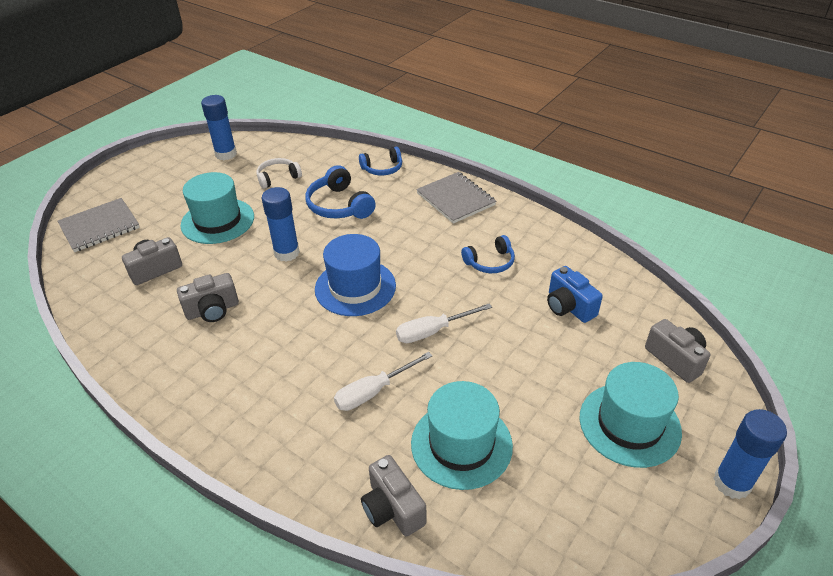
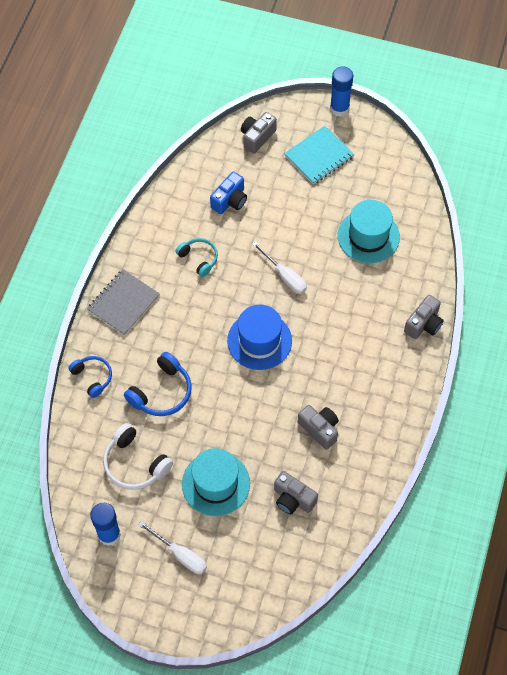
camera: 110 degrees left, 20 degrees up
grey notebook [58,198,140,252] -> none
white headphones [256,158,302,189] -> white headphones [103,423,173,490], size x1.52
blue glue stick [262,187,300,262] -> none
white screwdriver [334,352,433,411] -> white screwdriver moved to [138,521,207,574]
grey camera [361,455,427,537] -> grey camera moved to [404,295,444,339]
blue headphones [461,235,515,273] -> turquoise headphones [175,238,218,277]
turquoise hat [579,362,682,468] -> turquoise notebook [284,126,354,185]

